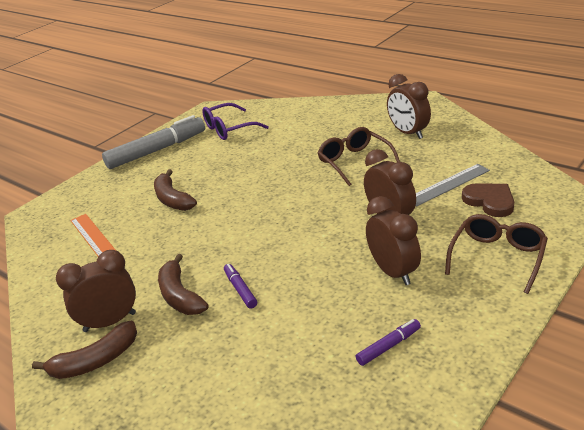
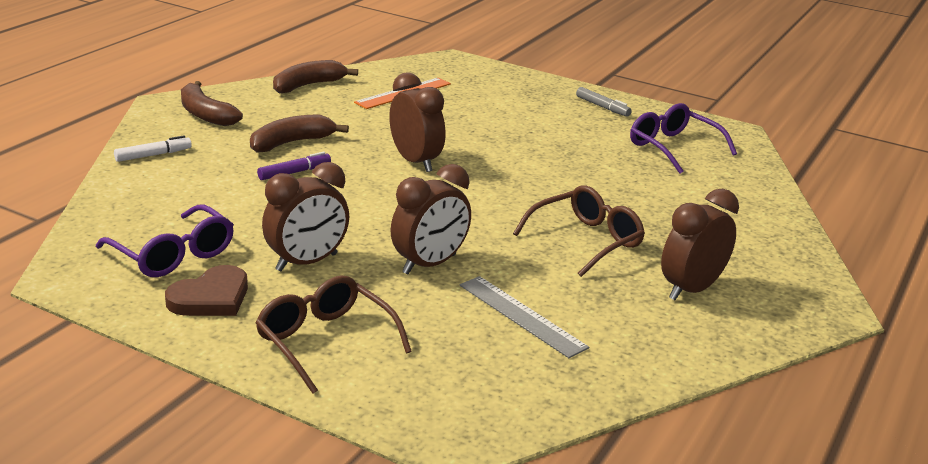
camera: 75 degrees right, 5 degrees down
brown clock [56,250,136,332] -> brown clock moved to [389,72,445,172]
grey marker [102,115,205,169] -> grey marker [576,87,632,117], size x0.45
brown banana [154,169,197,211] -> brown banana moved to [273,60,358,94]
purple marker [356,319,421,366] -> purple glasses [96,204,234,277]
brown glasses [445,214,548,294] -> brown glasses turned 150 degrees counterclockwise [256,276,412,394]
brown heart [462,183,514,217] -> brown heart moved to [165,265,248,316]
none -> white marker [114,135,192,162]

